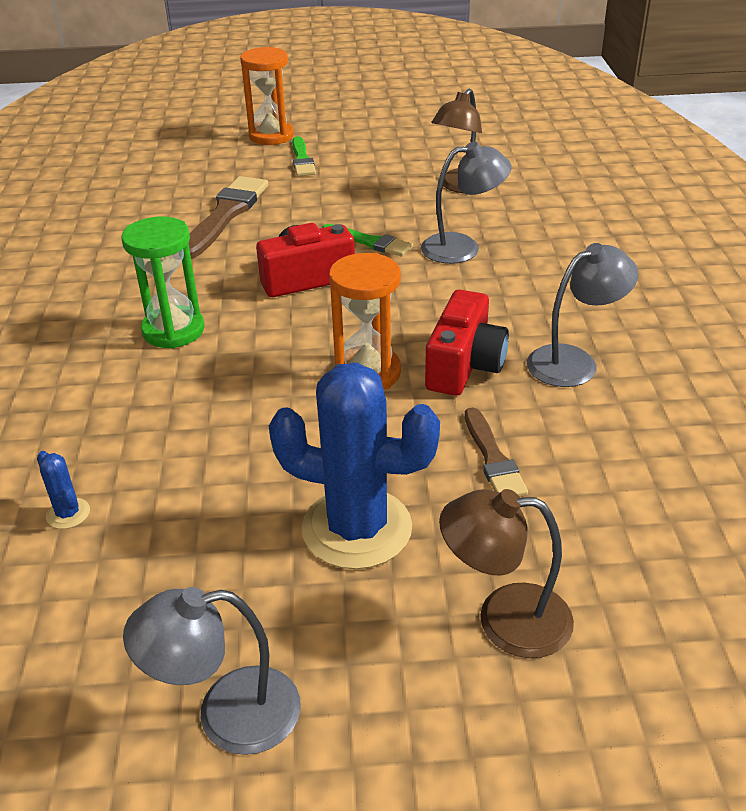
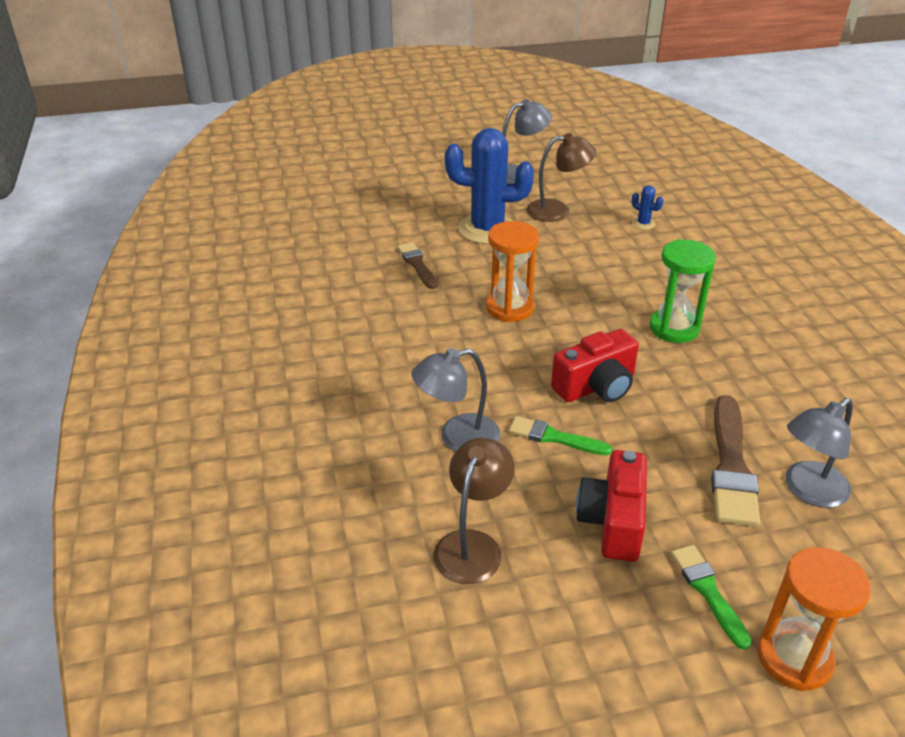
camera: 170 degrees right, 0 degrees up
red camera [425,289,509,396] -> red camera moved to [576,450,647,562]
brown lamp [439,489,574,658] -> brown lamp moved to [526,133,596,222]
grey lamp [527,243,639,387] -> grey lamp moved to [785,398,853,508]

